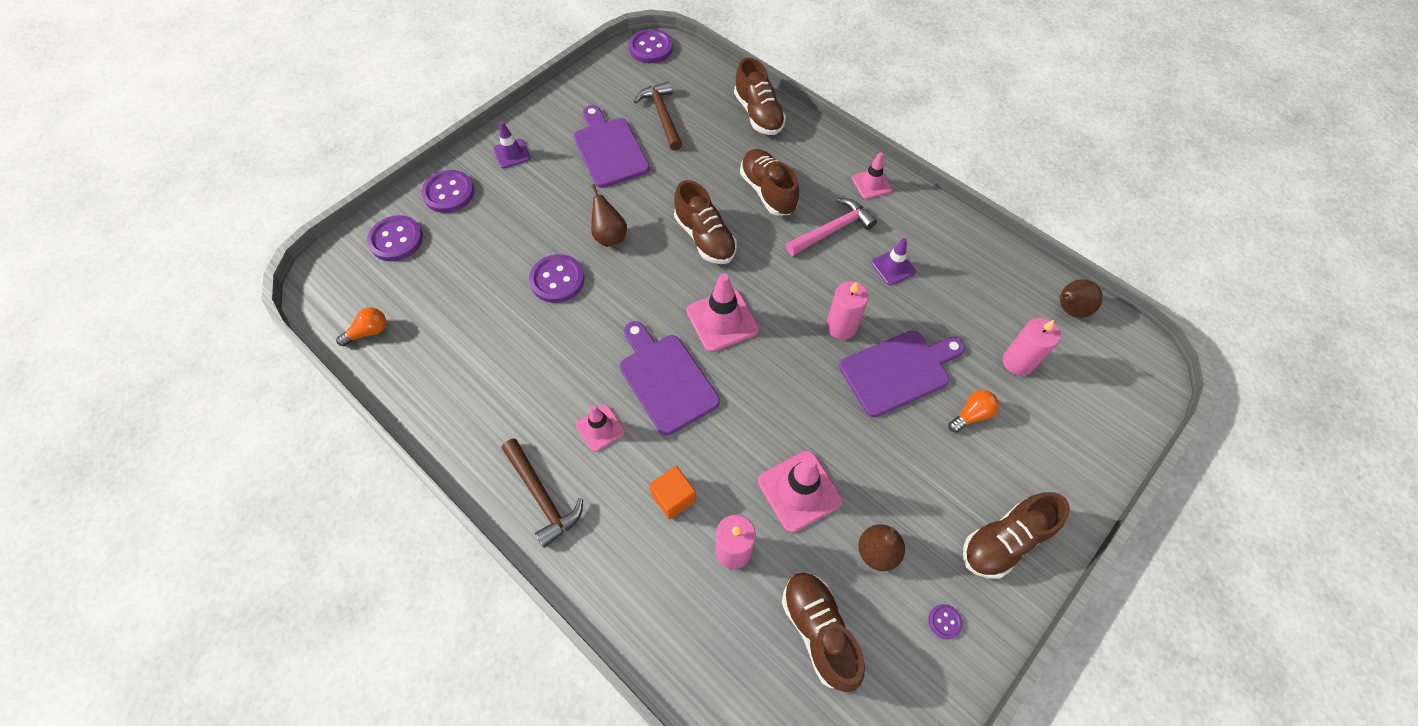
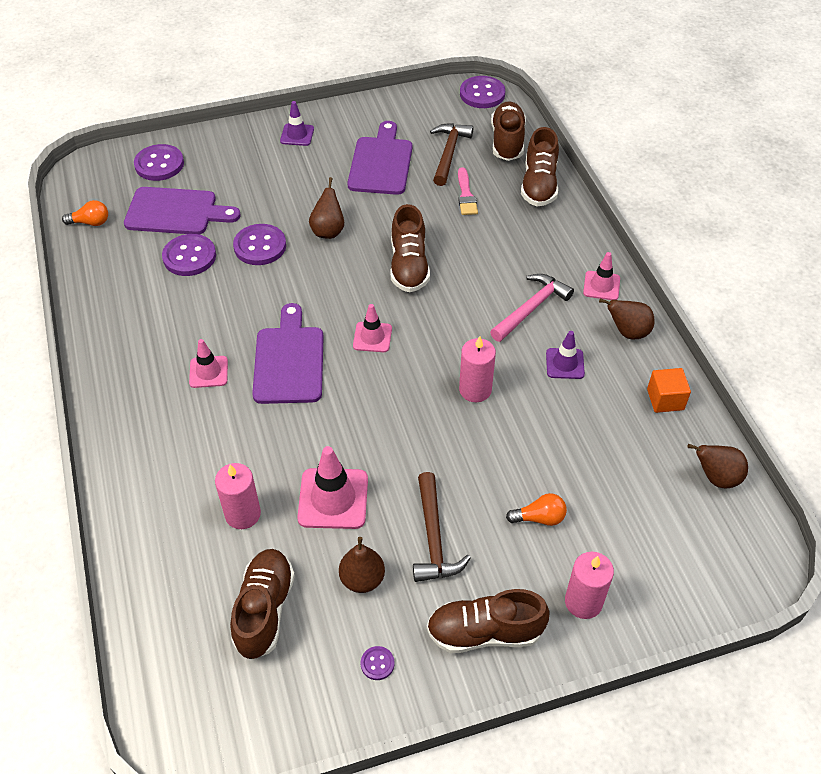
camera: 30 degrees right, 10 degrees down
purple button [421,170,474,213] -> purple button moved to [162,234,216,276]
brown hammer [502,438,583,548] -> brown hammer moved to [413,472,471,582]
orange cube [649,466,696,520] -> orange cube moved to [647,368,691,413]
pink traffic cone [687,273,759,352] -> pink traffic cone [353,304,392,352], size x0.61
brown shoe [740,149,799,216] -> brown shoe moved to [491,101,526,161]
pink hammer [786,198,877,256] -> pink hammer turned 45 degrees counterclockwise [490,274,574,342]
purple cutting board [839,331,965,417] -> purple cutting board moved to [124,187,240,235]
pink candle [1003,318,1061,376] -> pink candle moved to [565,552,614,619]
none -> pink brush [458,167,478,215]
none -> brown pear [599,298,655,340]

